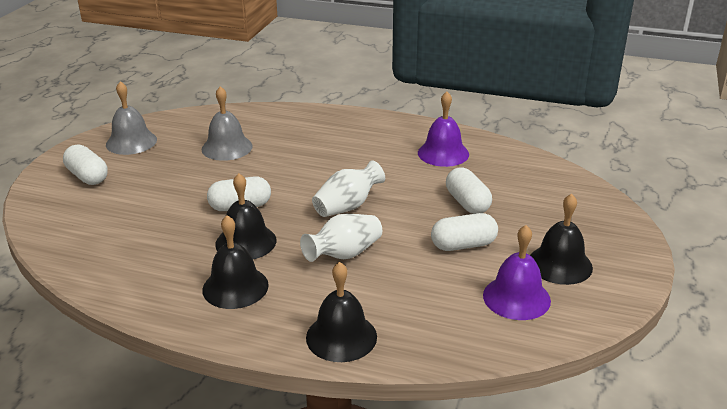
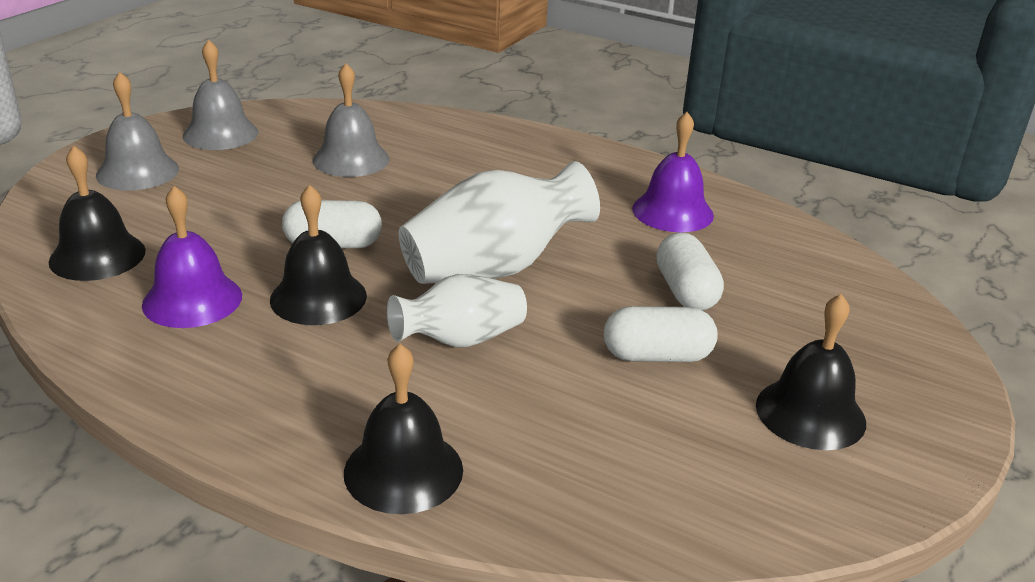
camera: 10 degrees right, 0 degrees up
white capsule [63,144,108,185] -> grey bell [96,72,179,191]
black bell [202,215,269,309] -> black bell moved to [48,146,146,281]
white vase [312,160,385,217] -> white vase [398,161,600,284], size x1.61
purple bell [483,225,551,320] -> purple bell moved to [142,186,242,328]

